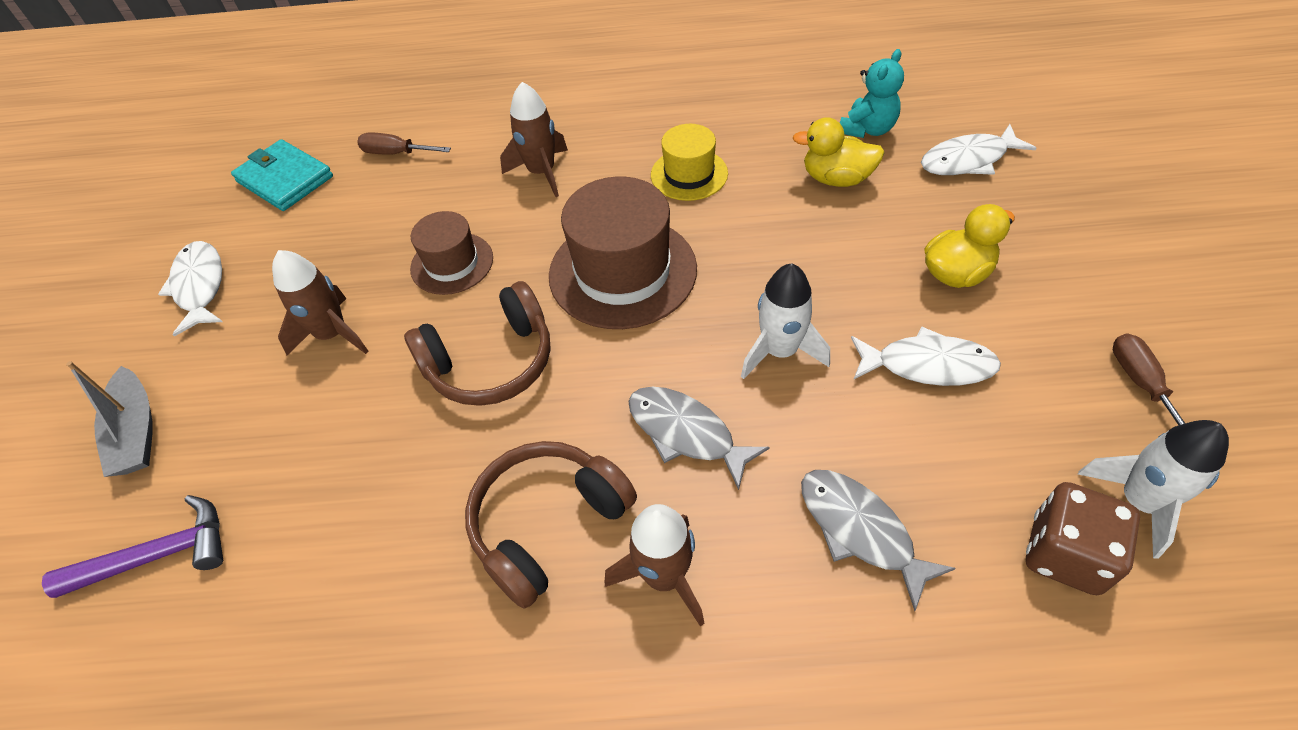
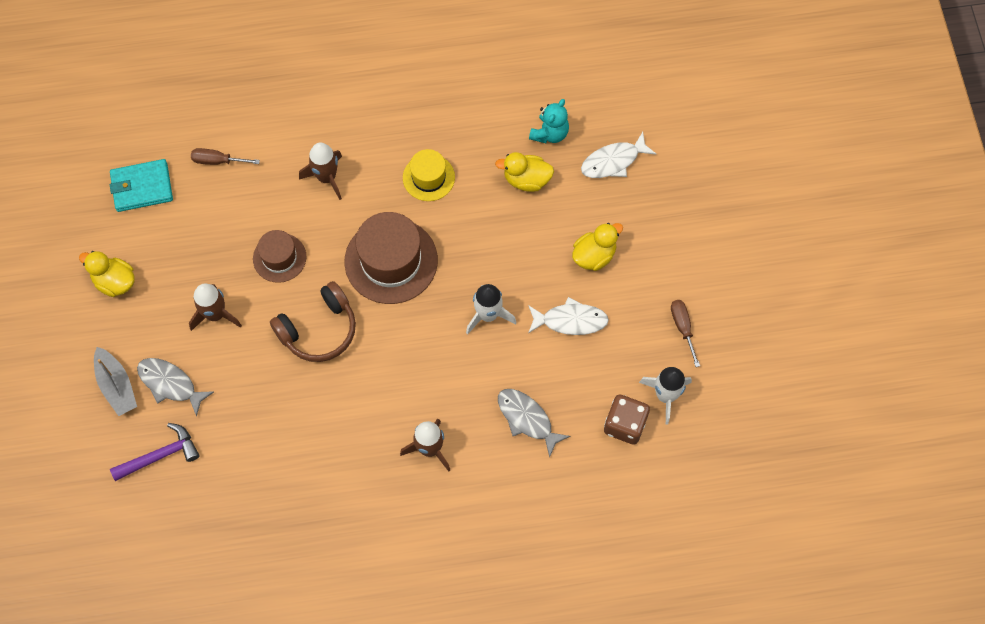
camera: 10 degrees left, 15 degrees up
white fish [158,241,223,337] -> yellow duck [79,251,135,297]
turquoise wallet [231,139,333,211] -> turquoise wallet turned 45 degrees counterclockwise [110,159,173,212]
brown headphones [465,441,637,609] -> none
grey fish [628,386,770,490] -> grey fish moved to [137,358,214,417]

